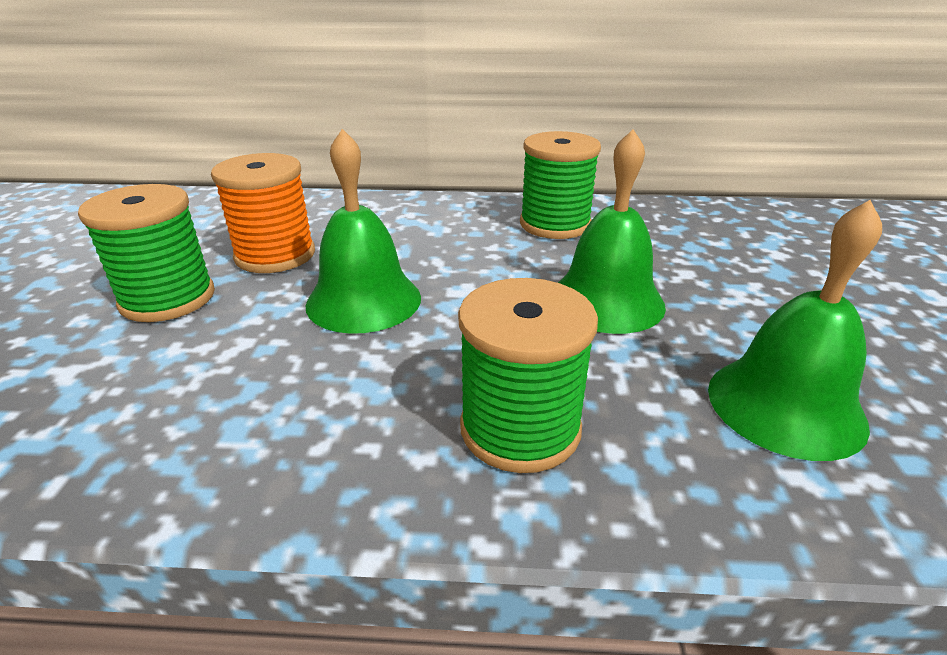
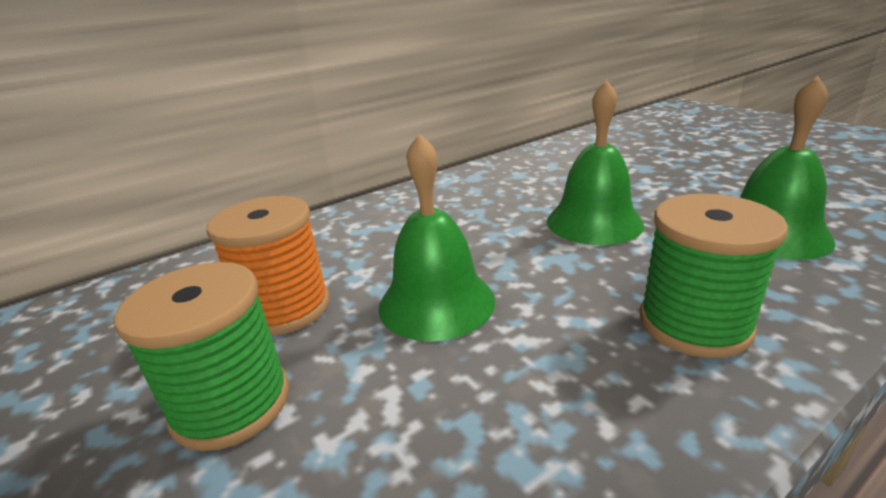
camera: 35 degrees left, 5 degrees down
green spool [520,131,601,239] -> none

